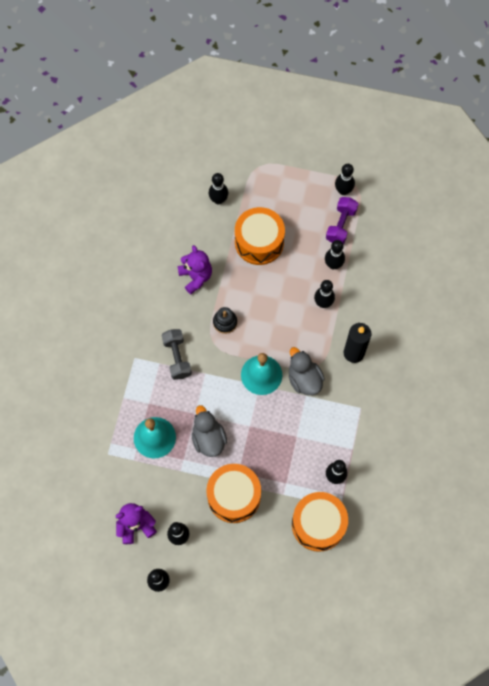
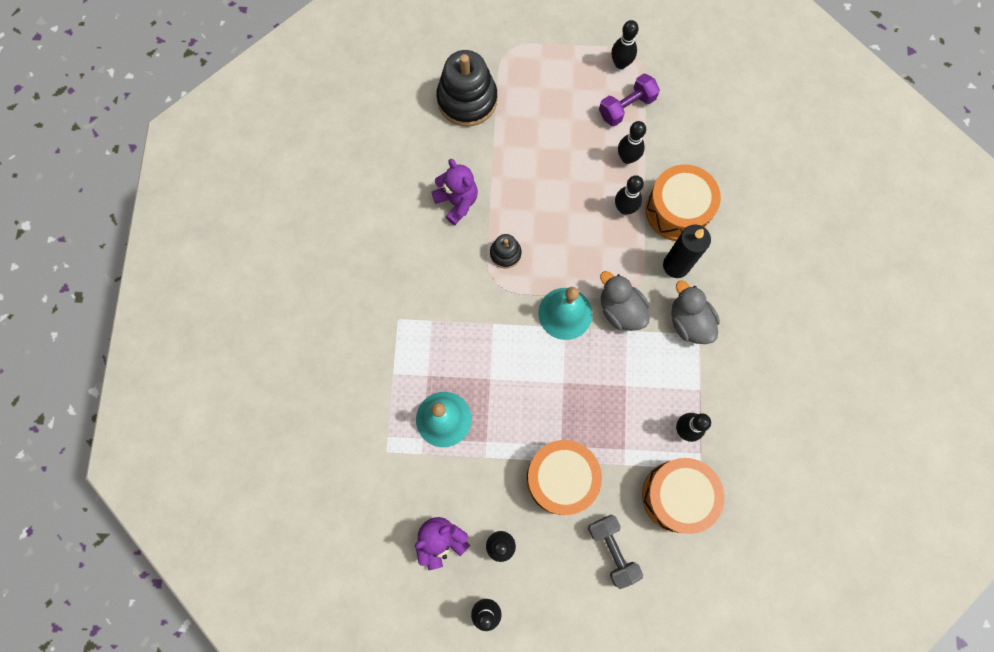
camera: 10 degrees left, 5 degrees up
grey dumbbell [162,329,192,380] -> grey dumbbell moved to [588,515,643,589]
grey duck [192,405,227,457] -> grey duck moved to [672,281,720,344]
black bowling pin [209,173,228,204] -> black stacking toy [436,50,497,127]
orange drum [235,207,285,265] -> orange drum moved to [646,164,721,241]
purple dumbbell [326,197,358,244] -> purple dumbbell turned 45 degrees clockwise [599,74,660,126]

